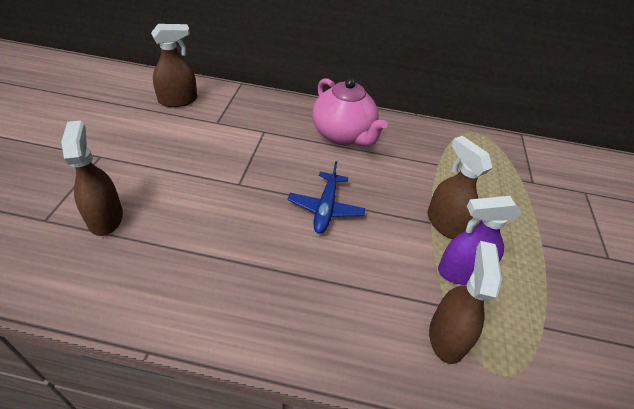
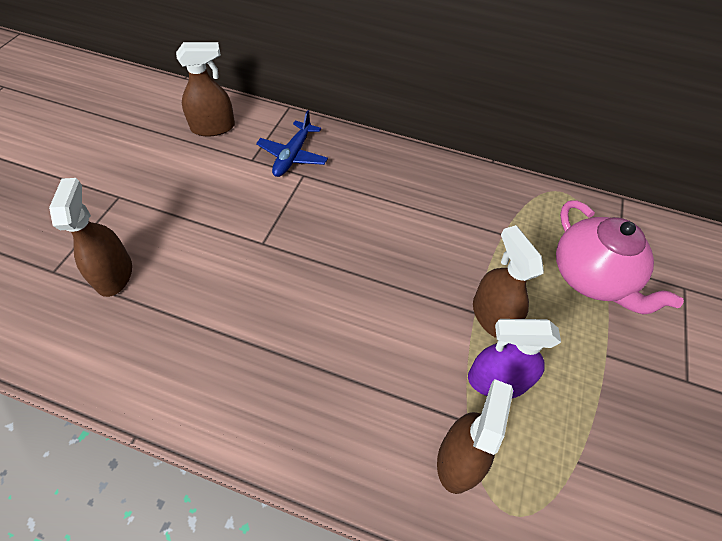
camera: 10 degrees right, 10 degrees up
blue plane [287,161,365,234] -> blue plane moved to [256,110,328,177]
pink teapot [312,78,388,146] -> pink teapot moved to [556,200,684,315]

